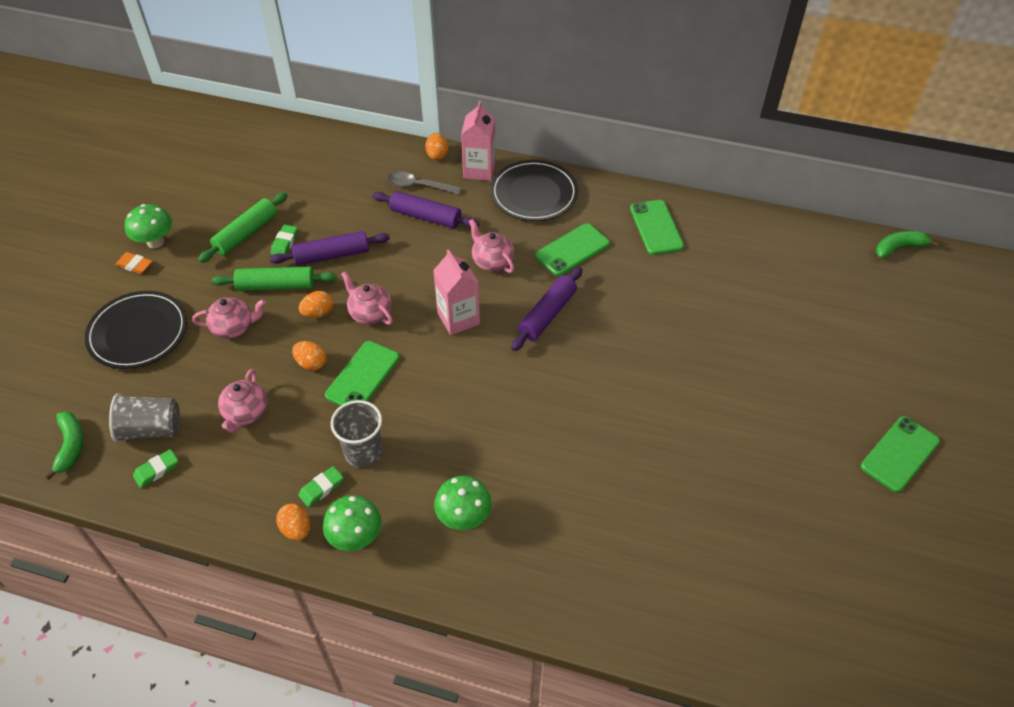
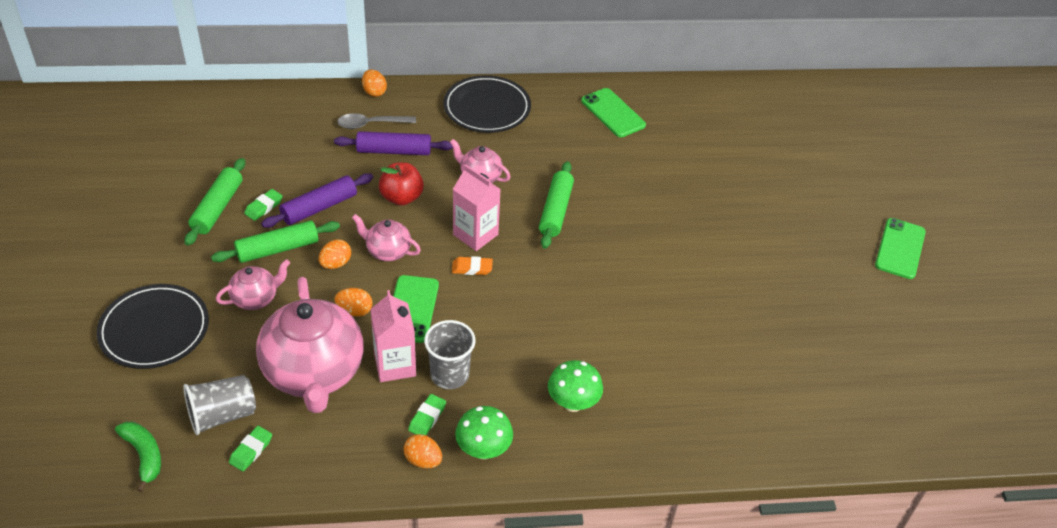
camera: 25 degrees left, 5 degrees down
orange eraser [115,252,153,274] -> orange eraser moved to [452,256,493,275]
green mushroom [125,204,172,248] -> none
pink teapot [218,369,267,433] -> pink teapot [256,277,364,413], size x2.09
green eraser [271,225,298,255] -> green eraser turned 45 degrees clockwise [244,189,282,221]
pink carton [461,101,496,181] -> pink carton moved to [370,290,416,382]
purple rolling pin [511,267,582,351] -> green rolling pin [539,161,574,249]
green phone [535,223,610,276] -> none
green banana [876,231,939,258] -> none
none -> red apple [379,162,424,206]

